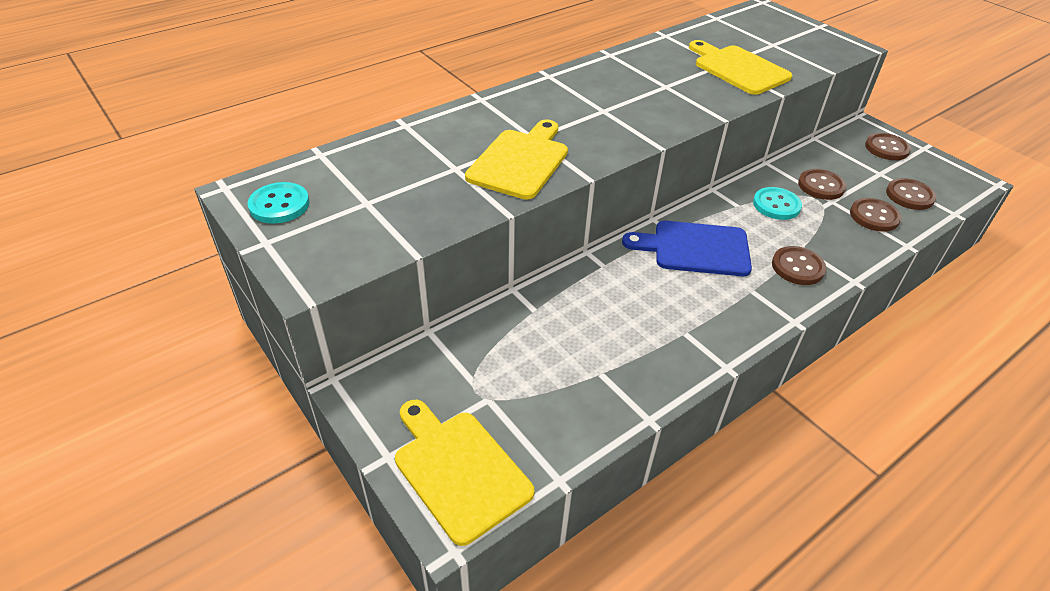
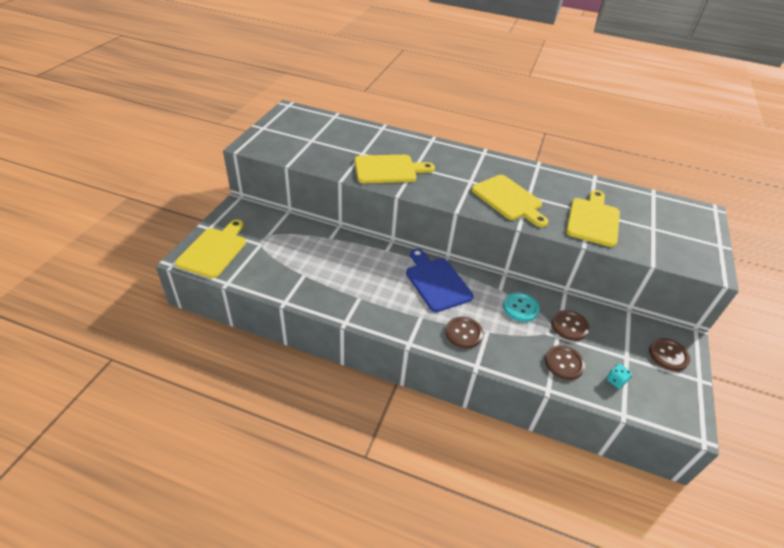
camera: 55 degrees right, 0 degrees up
turquoise button [247,182,309,223] -> none
brown button [886,178,937,210] -> turquoise dice [607,364,632,389]
none -> yellow cutting board [471,175,548,227]

